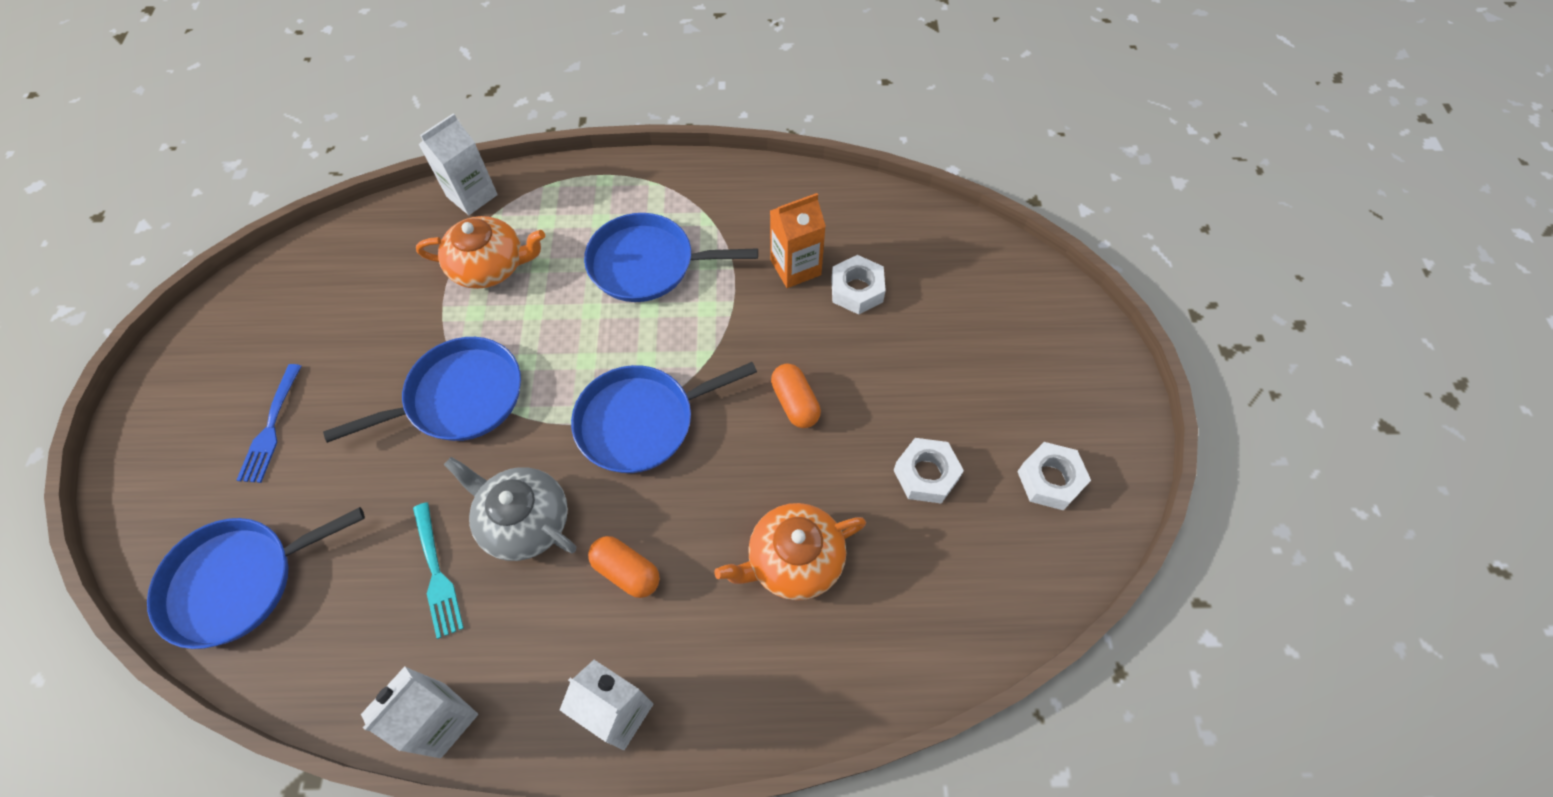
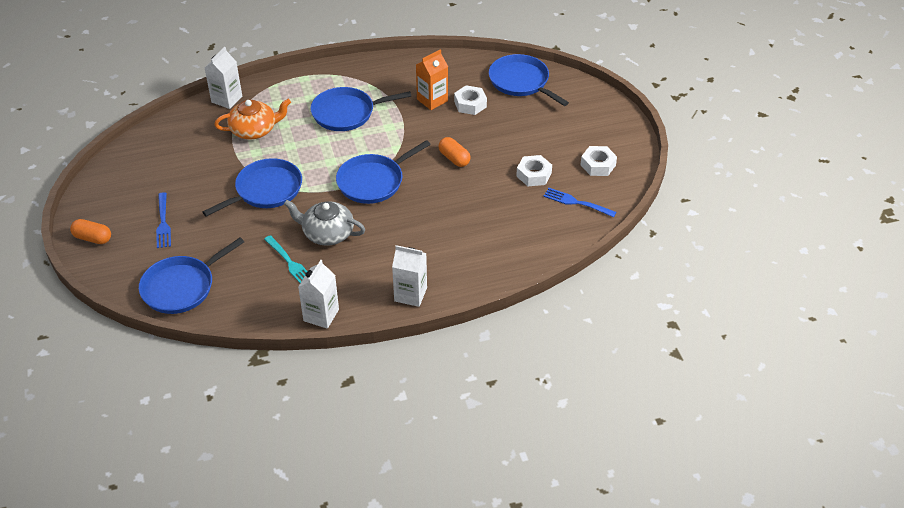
camera: 15 degrees left, 15 degrees down
orange capsule [588,536,660,598] -> orange capsule moved to [70,219,111,244]
orange teapot [714,503,866,600] -> none
none -> blue pan [489,54,569,106]
none -> blue fork [543,188,616,217]

